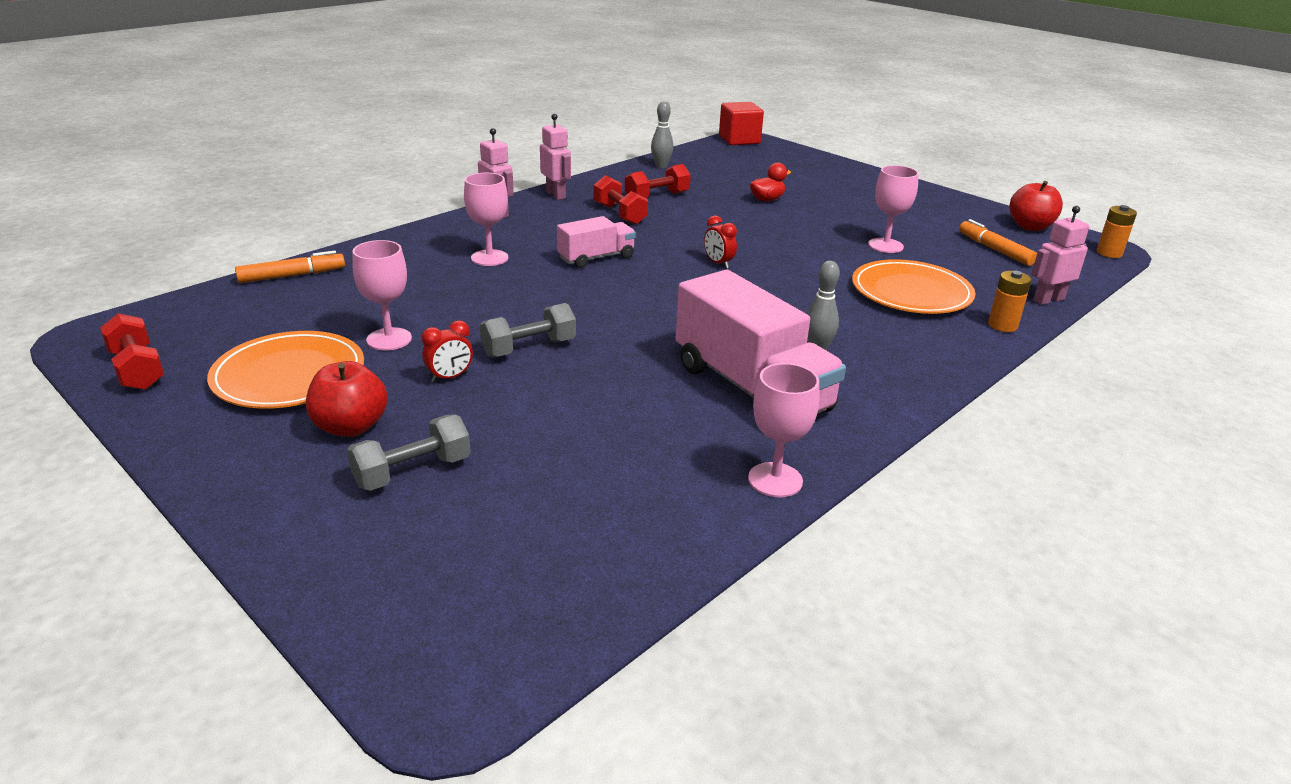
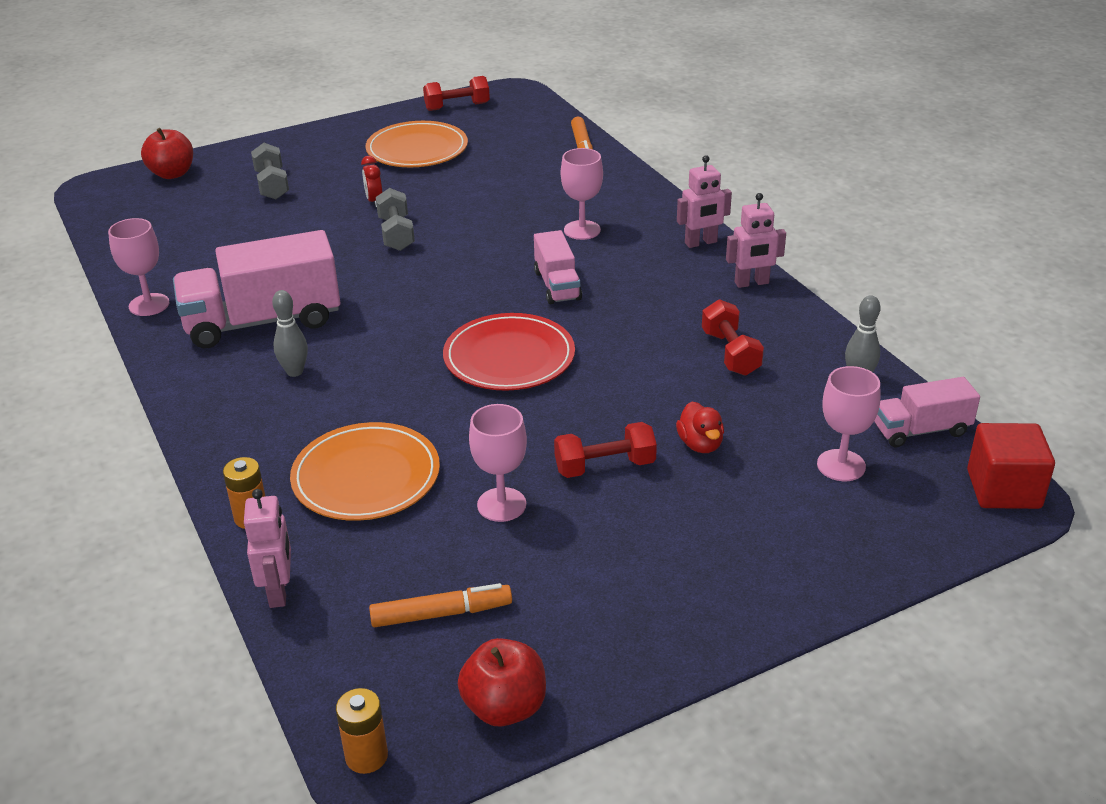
camera: 110 degrees right, 5 degrees up
red apple [306,361,388,437] -> red apple moved to [141,128,193,179]
pink goblet [352,240,412,350] -> pink goblet moved to [817,366,880,481]
red dumbbell [594,175,648,225] -> red dumbbell moved to [554,422,657,478]
red clock [704,216,737,269] -> red plate [443,313,575,391]
none -> pink truck [874,377,980,447]

